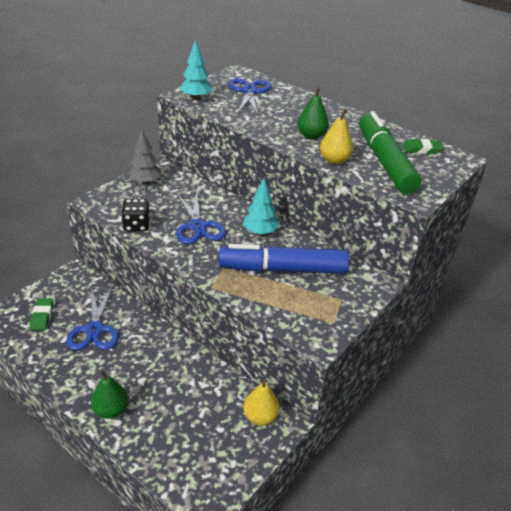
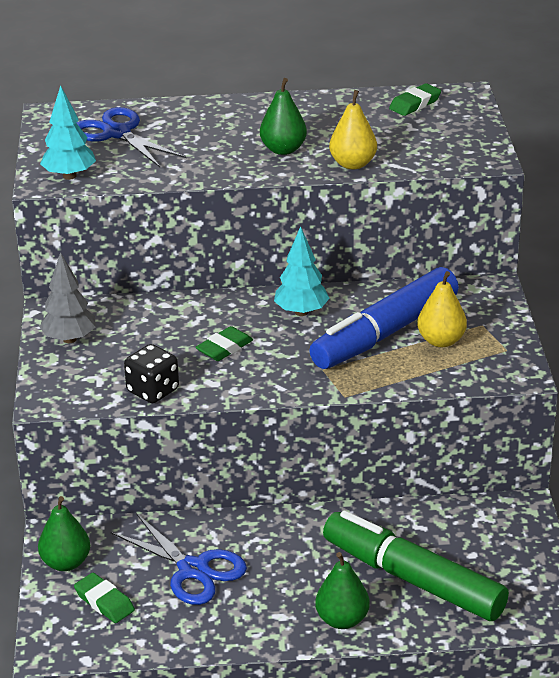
camera: 40 degrees left, 5 degrees down
blue scissors [176,193,226,244] -> green eraser [195,326,253,361]
yellow pear [243,380,280,425] -> yellow pear moved to [417,271,467,347]
green marker [359,111,421,194] -> green marker moved to [323,510,509,621]
none -> green pear [38,496,90,571]

